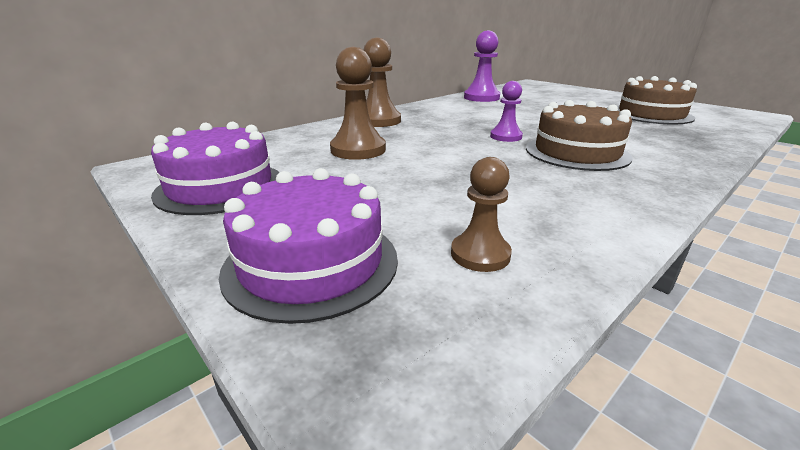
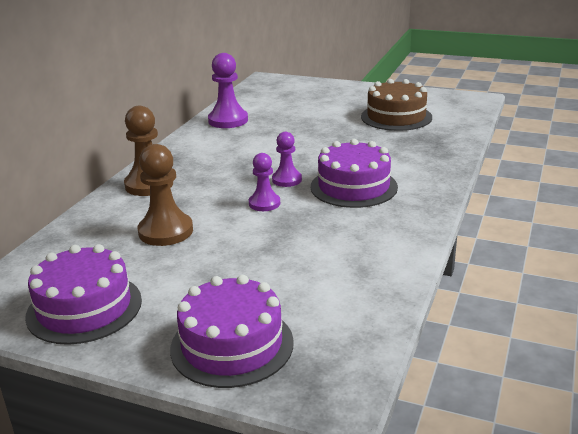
camera: 25 degrees left, 0 degrees up
brown pawn [451,157,512,272] -> none
brown cake [526,100,633,171] -> purple cake [311,139,398,208]
none -> purple pawn [249,153,280,211]

